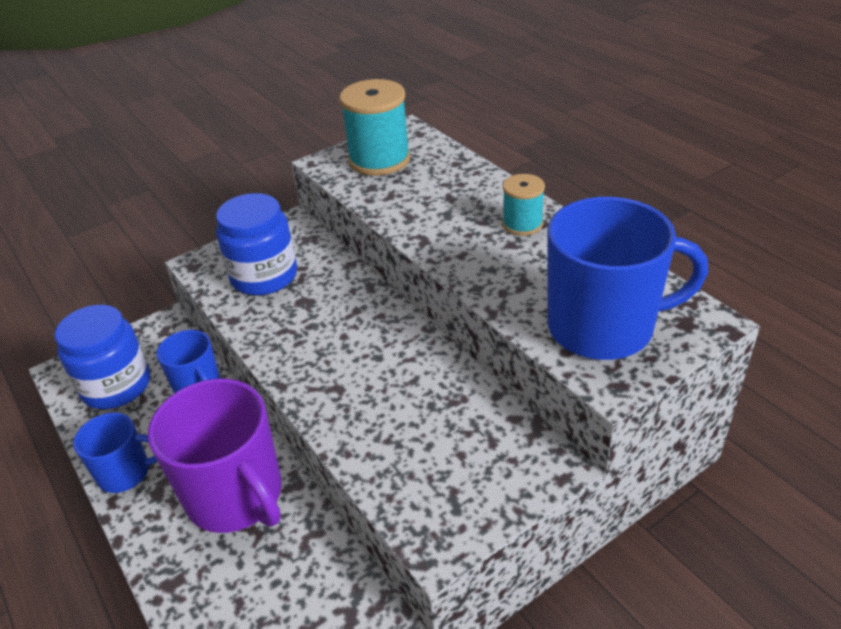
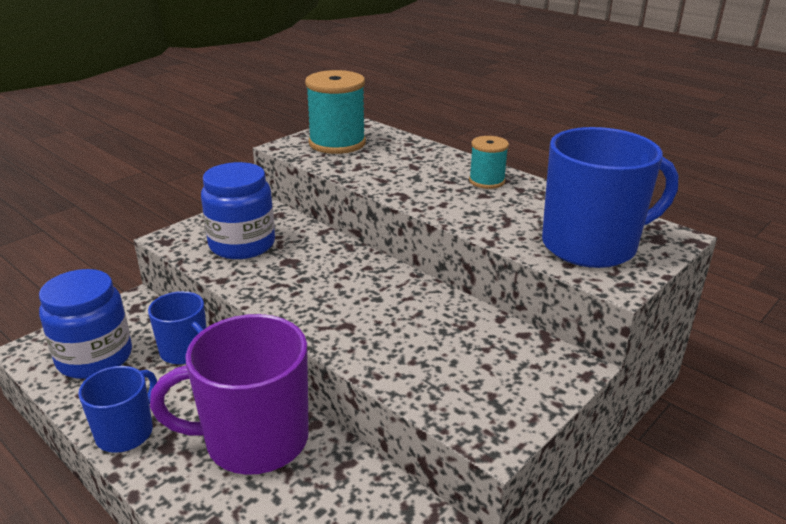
camera: 15 degrees left, 10 degrees down
blue mug [73,413,157,493] -> blue mug turned 45 degrees counterclockwise [78,366,157,453]
purple mug [148,378,282,533] -> purple mug turned 135 degrees clockwise [150,314,309,475]

